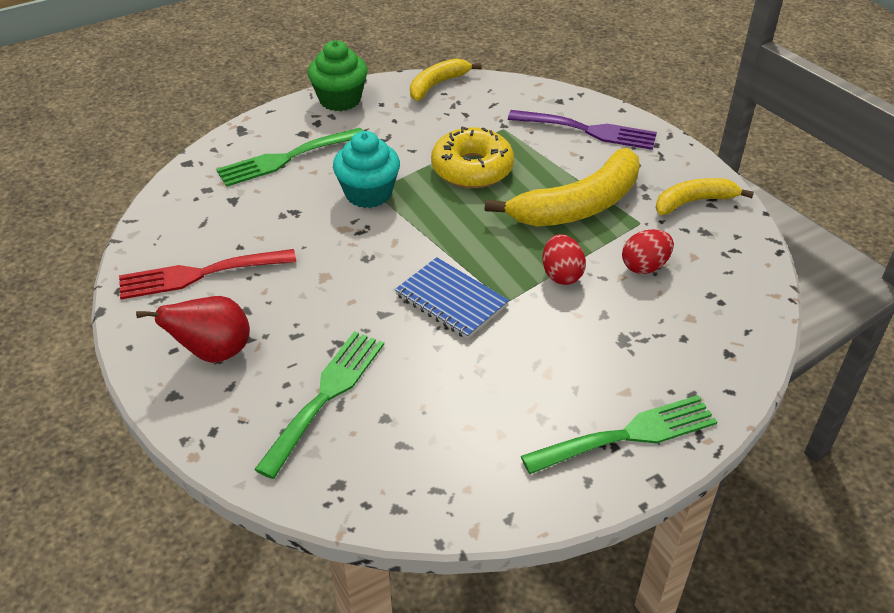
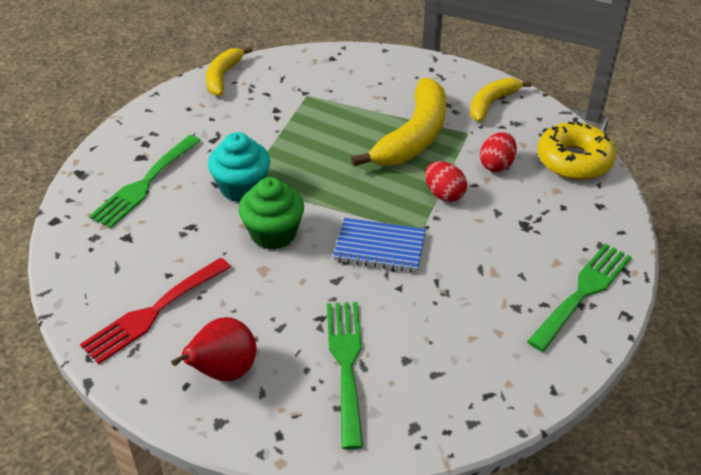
camera: 30 degrees left, 0 degrees up
green cupcake [308,40,368,111] -> green cupcake moved to [239,177,304,250]
yellow donut [431,126,514,188] -> yellow donut moved to [537,121,616,180]
purple fork [508,110,657,150] -> none

